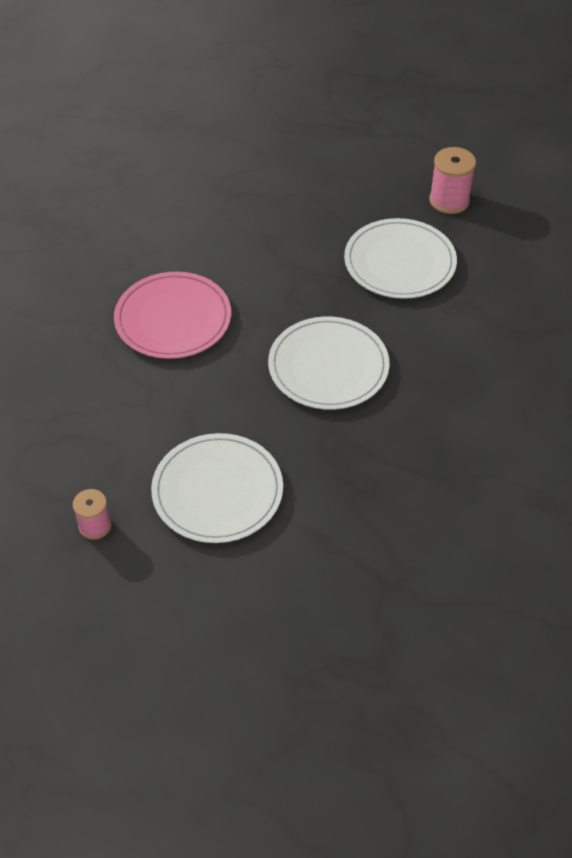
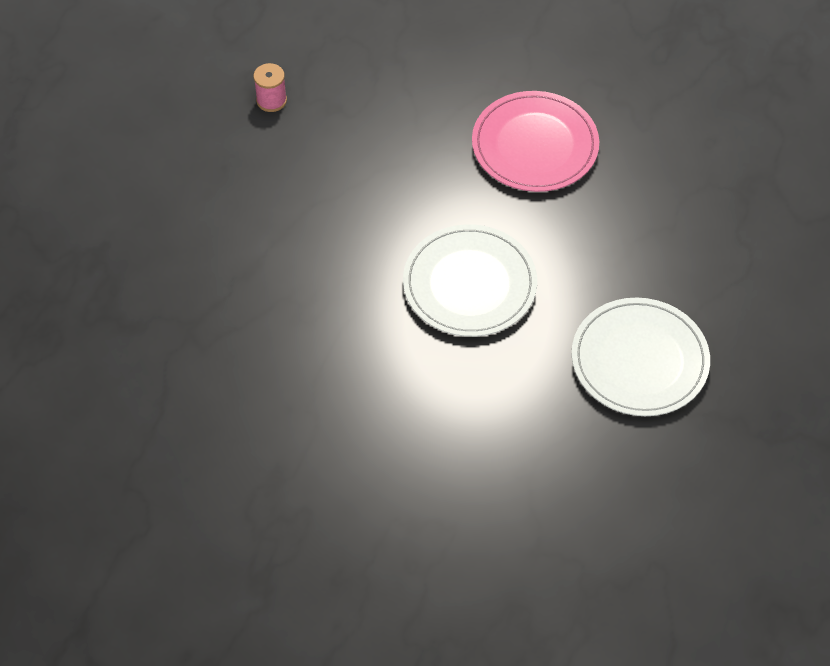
camera: 90 degrees right, 5 degrees up
white plate [151,433,283,543] -> none
pink spool [429,147,476,214] -> none

